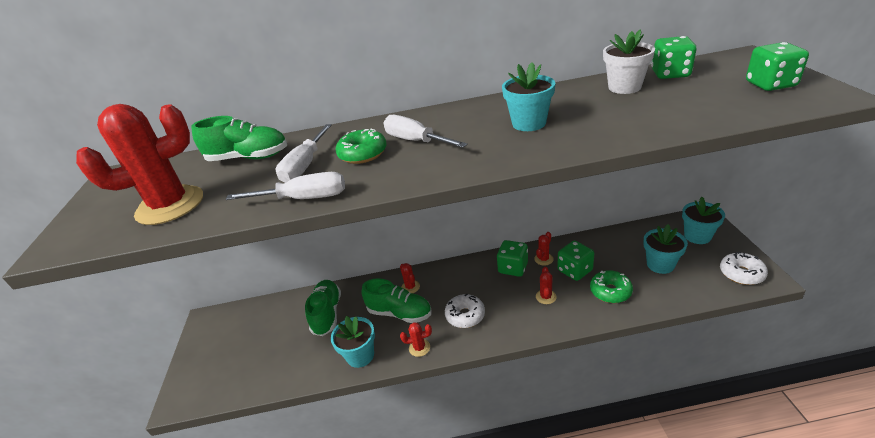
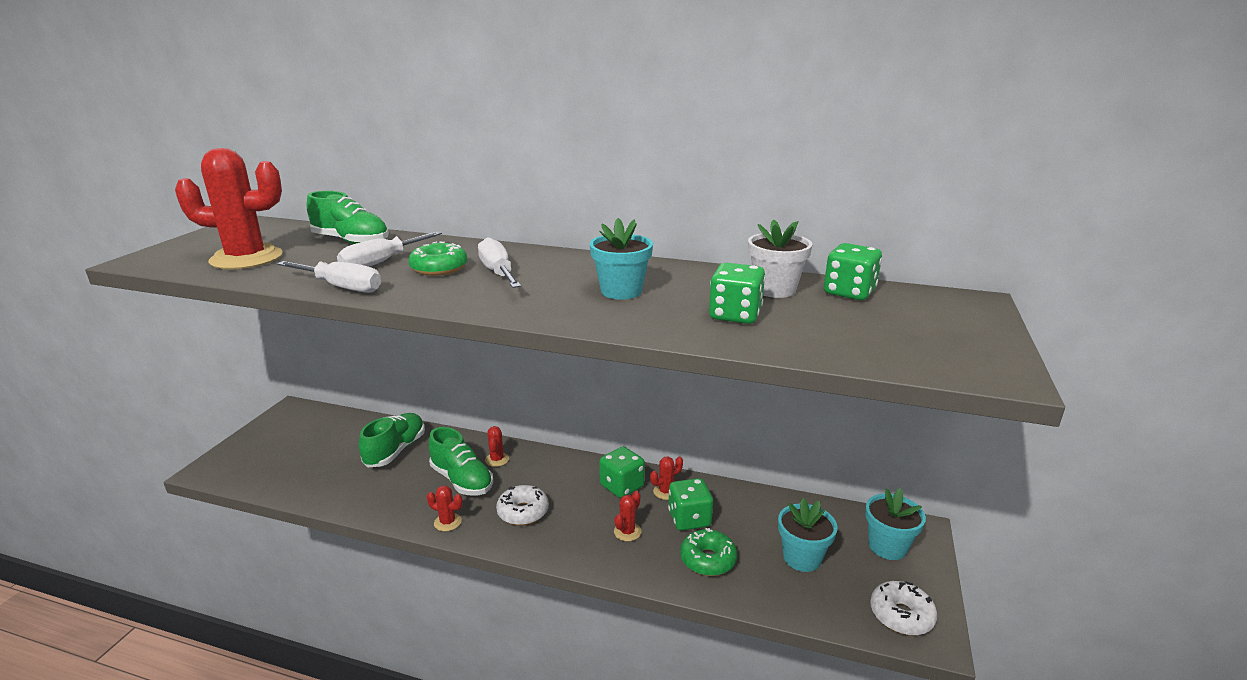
camera: 20 degrees right, 10 degrees down
turquoise flower pot [331,316,375,368] -> none
green dice [746,42,809,91] -> green dice moved to [709,263,766,324]

